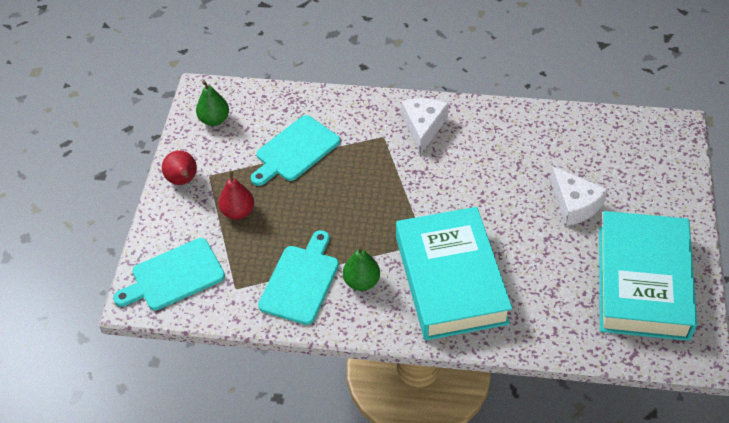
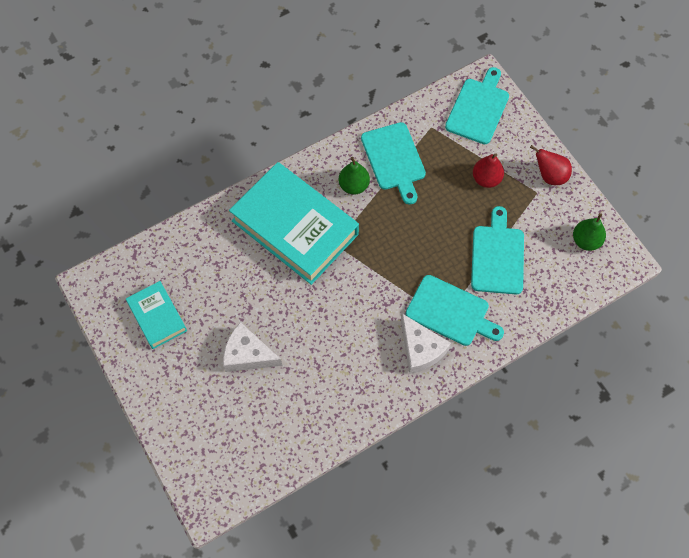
camera: 140 degrees right, 15 degrees up
turquoise book [599,211,697,341] -> turquoise book [126,281,187,349], size x0.51
none -> turquoise cutting board [406,275,504,346]

